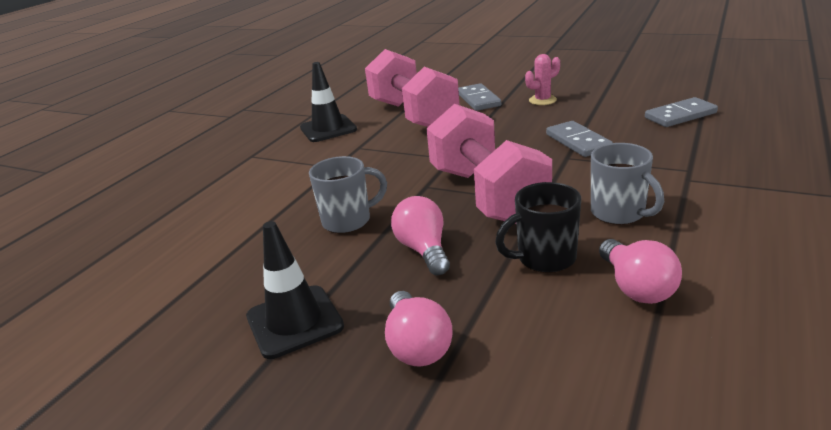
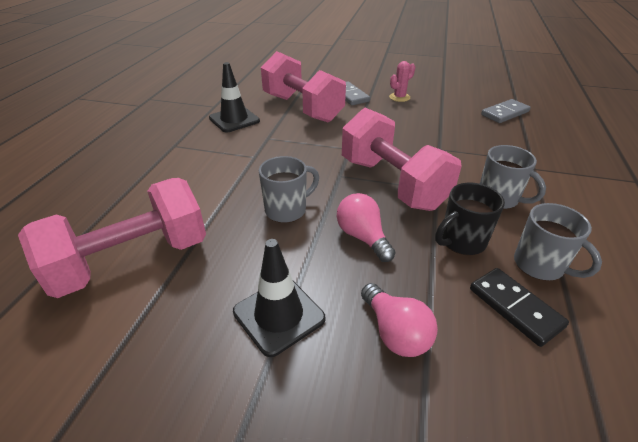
camera: 15 degrees left, 10 degrees up
grey domino [546,121,613,157] -> none
pink light bulb [599,239,682,304] -> grey mug [514,203,602,281]
none -> pink dumbbell [18,178,206,298]
none -> black domino [470,268,569,347]

